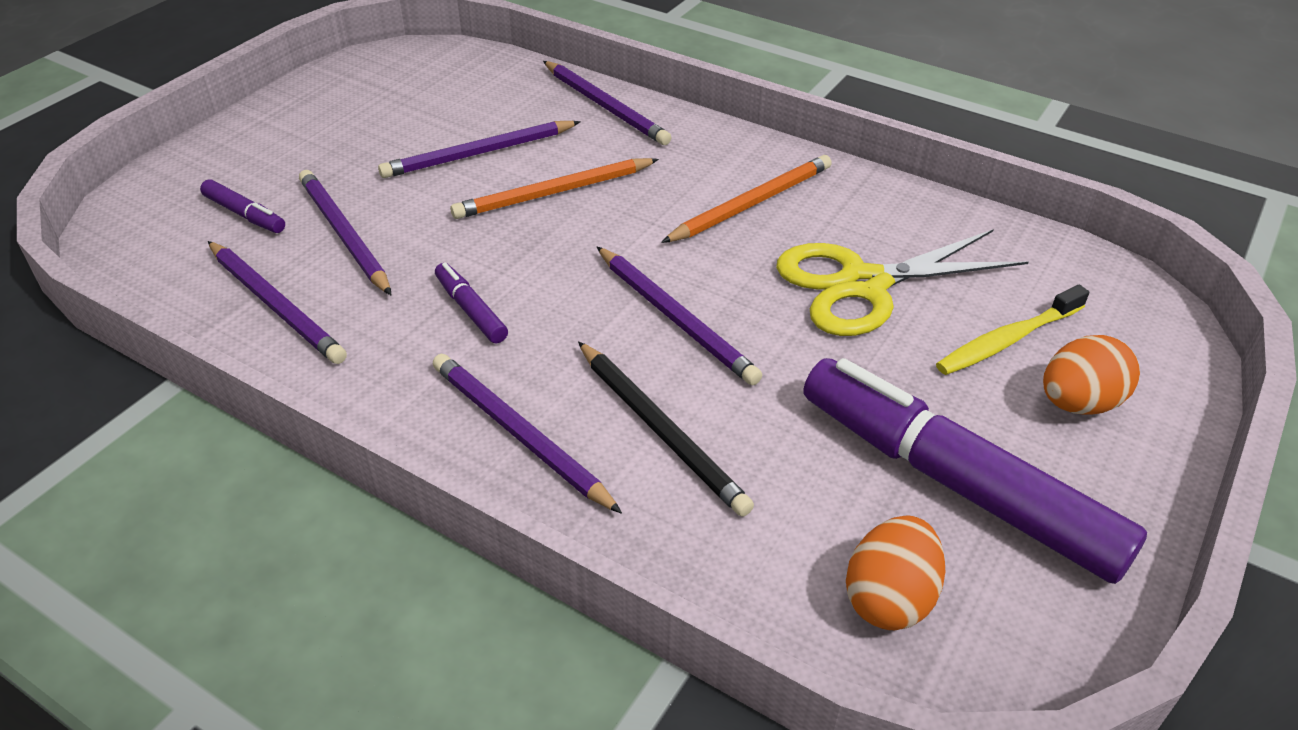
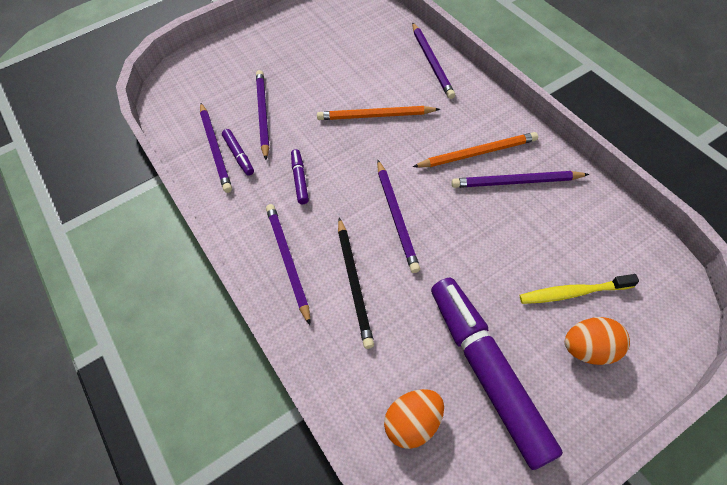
camera: 30 degrees right, 15 degrees up
purple marker [200,179,285,233] -> purple marker moved to [222,129,254,176]
purple pencil [378,121,581,178] -> purple pencil moved to [452,171,590,188]
yellow scissors [776,229,1029,336] -> none

